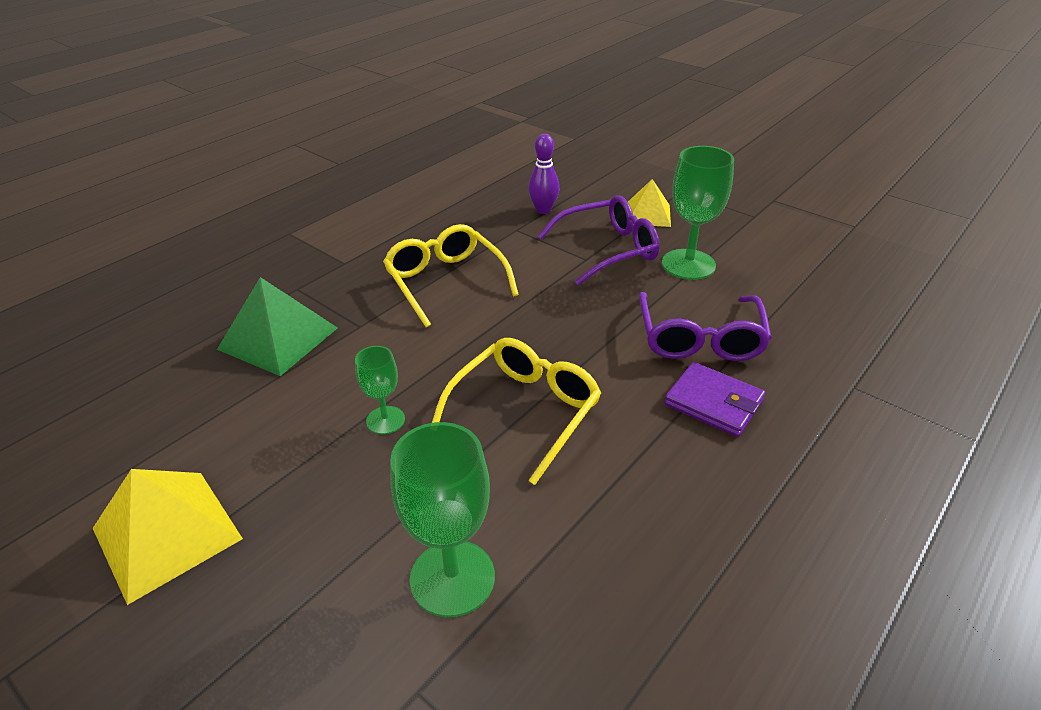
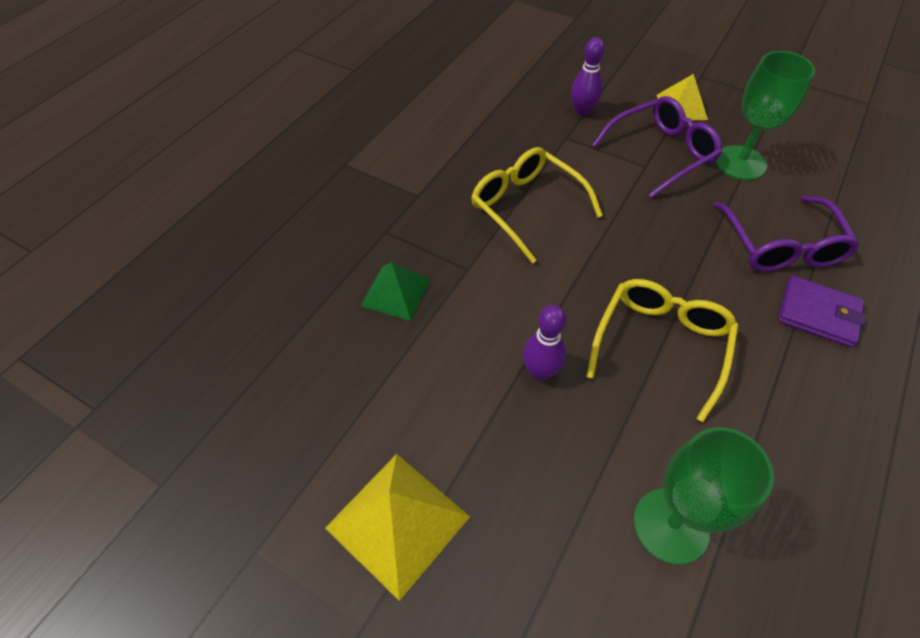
camera: 10 degrees left, 15 degrees up
green pyramid [217,277,338,376] -> green pyramid [361,262,430,321], size x0.66
green goblet [355,346,405,435] -> purple bowling pin [523,305,566,381]

